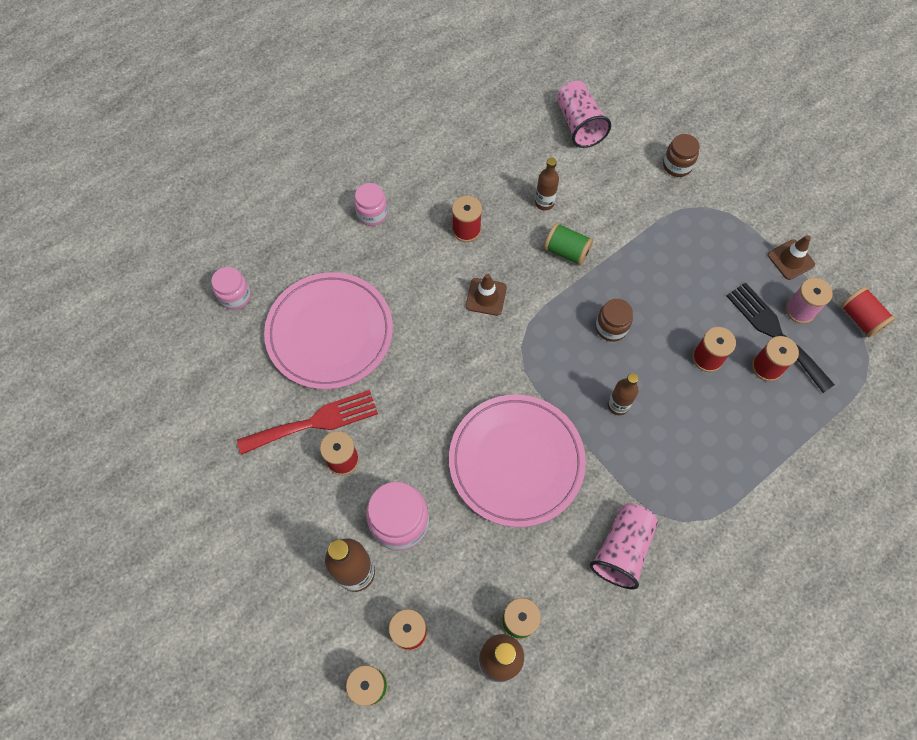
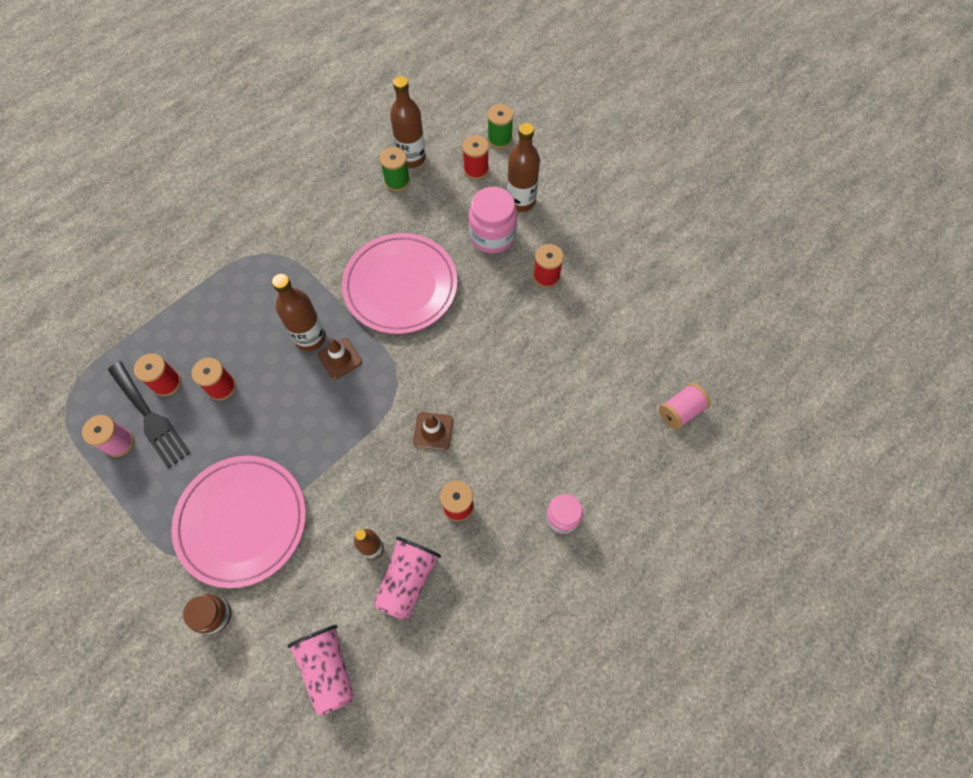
camera: 175 degrees right, 0 degrees up
pink jar [211,267,251,310] -> pink spool [659,383,711,430]
red fork [237,390,378,455] -> none
pink plate [264,272,393,389] -> pink plate moved to [171,456,306,588]
green spool [544,222,593,266] -> none
pink cup [590,503,658,589] -> pink cup moved to [374,537,441,620]
brown jar [595,299,633,342] -> none
brown bottle [608,373,639,415] -> brown bottle [272,274,326,351], size x1.62
brown traffic cone [768,235,815,280] -> brown traffic cone moved to [318,338,362,379]
red spool [840,286,896,338] -> none

